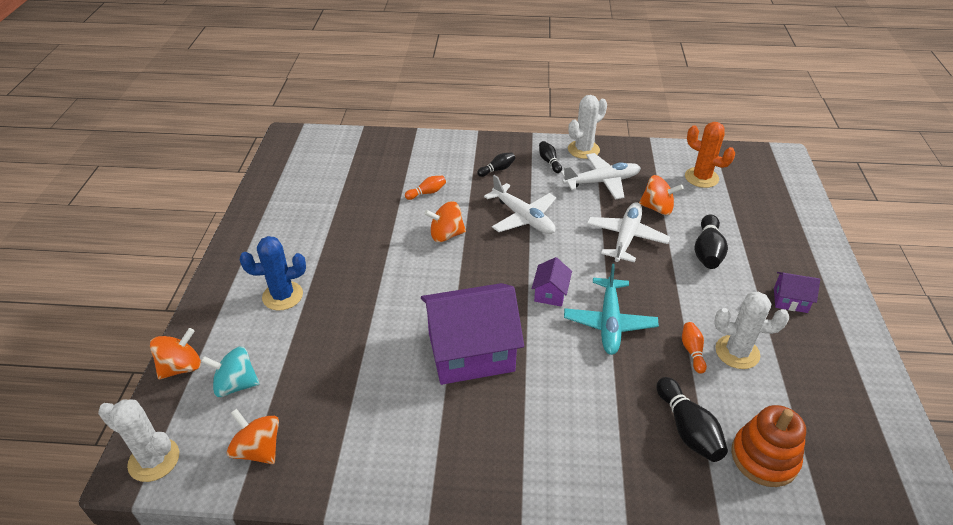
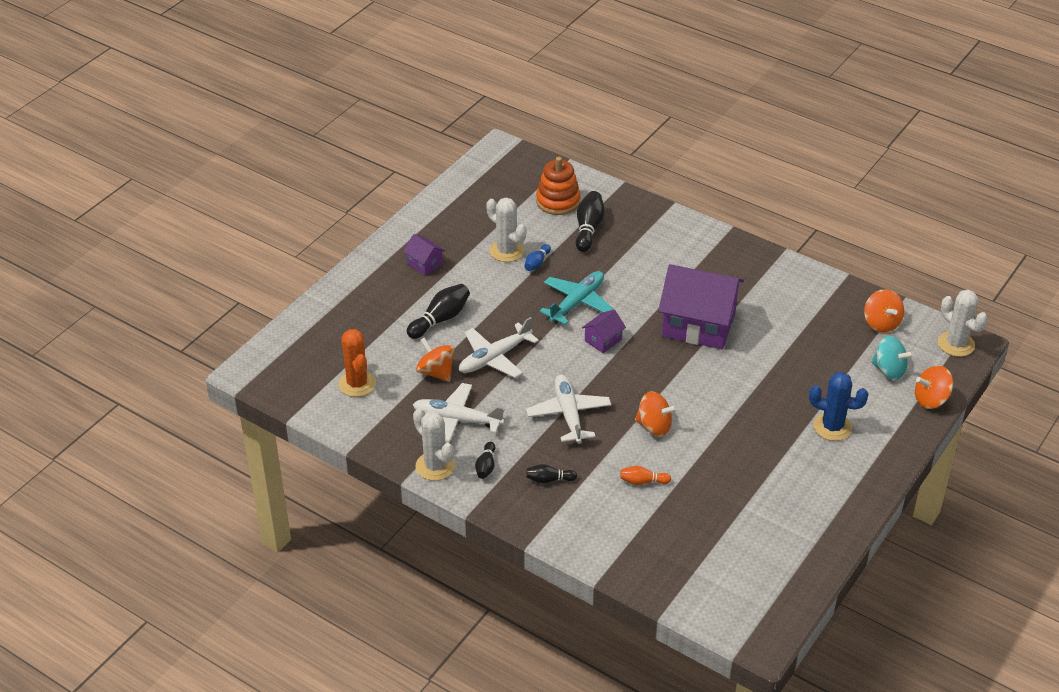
camera: 150 degrees left, 0 degrees up
white cactus [568,95,607,159] -> white cactus turned 60 degrees clockwise [413,409,455,481]
orange bowling pin [682,322,707,374] -> blue bowling pin [524,244,551,271]

